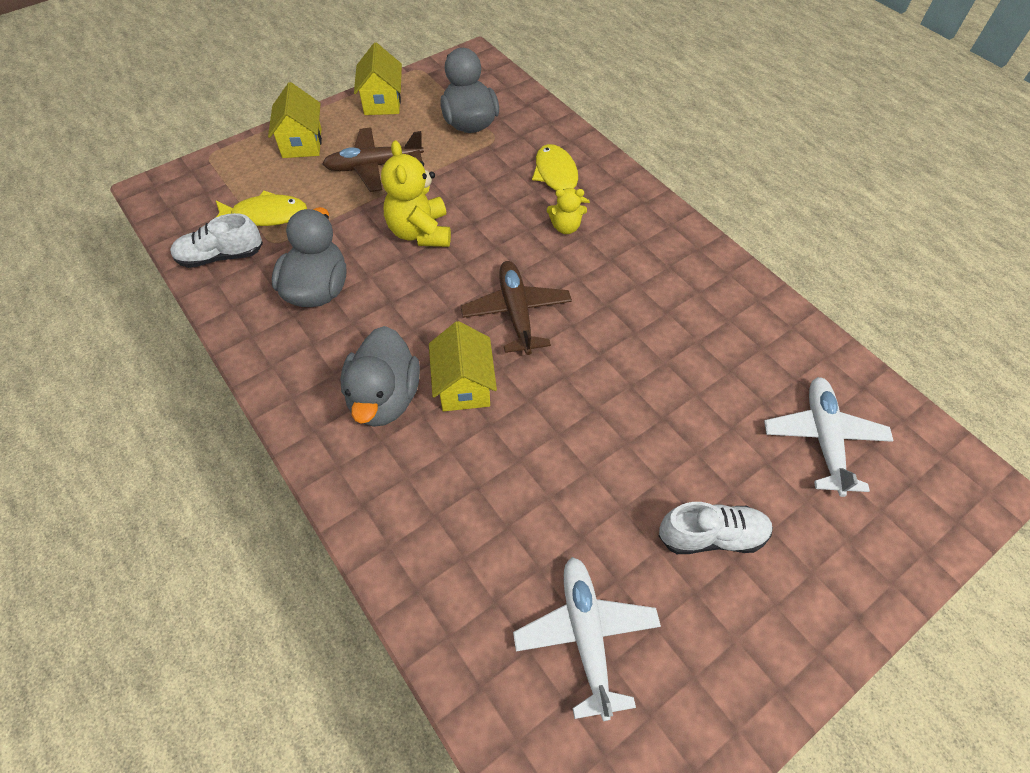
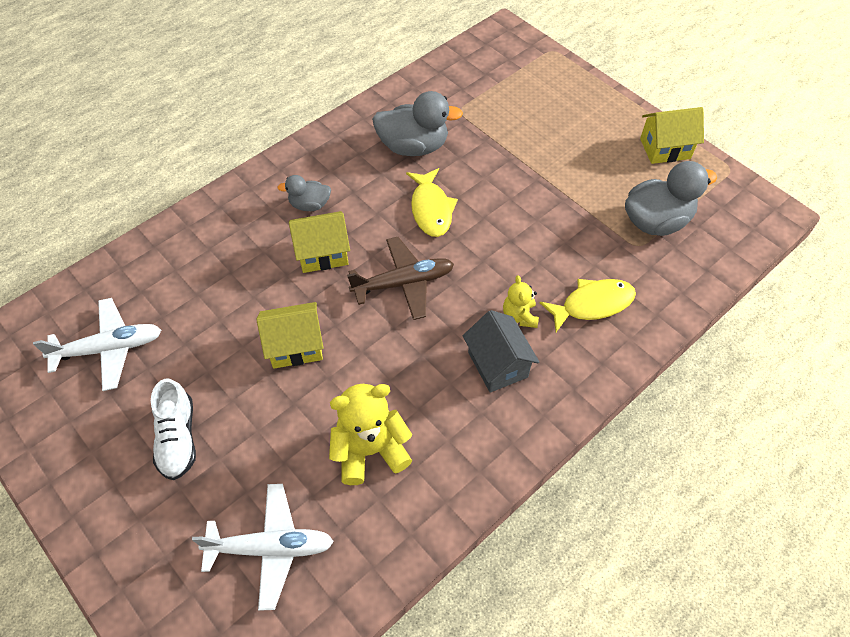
camera: 85 degrees right, 0 degrees up
white shoe [170,213,263,268] -> none
yellow fish [216,191,307,226] -> yellow fish moved to [406,168,458,237]
yellow house [268,82,322,158] -> yellow house moved to [256,302,323,369]
brown plane [322,127,424,192] -> none
grey duck [340,326,420,427] -> grey duck [277,175,331,211], size x0.56
yellow teddy bear [381,140,451,247] -> yellow teddy bear moved to [329,384,412,485]
none -> grey house [463,310,539,393]

